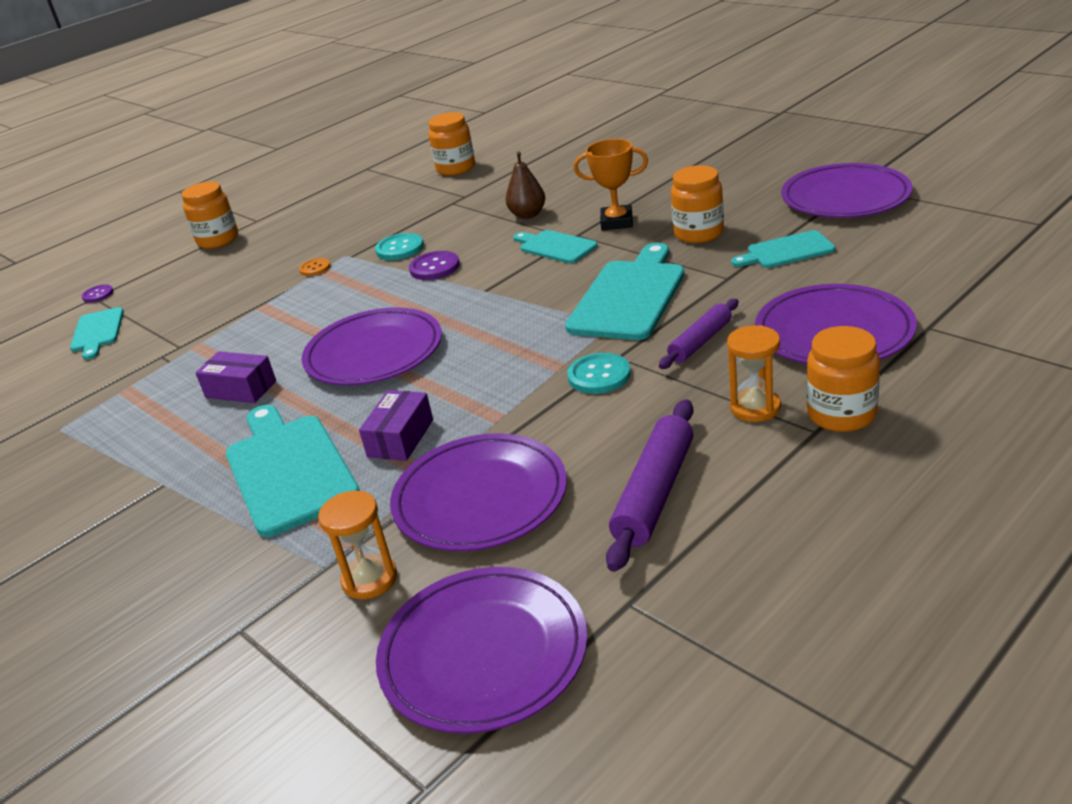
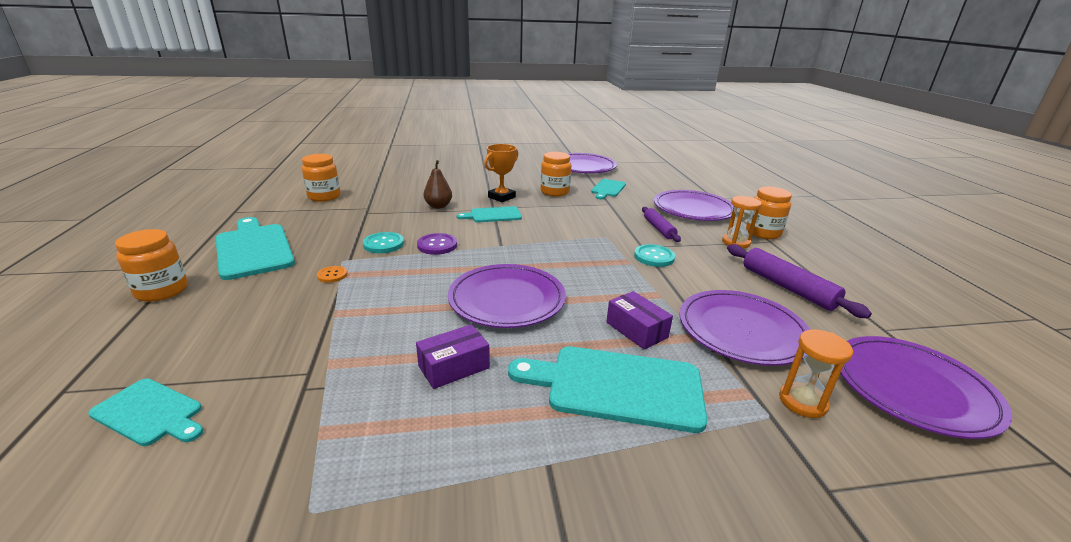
camera: 60 degrees left, 5 degrees down
purple button [82,284,114,303] -> none
turquoise cutting board [565,243,685,340] -> turquoise cutting board moved to [216,217,295,280]

